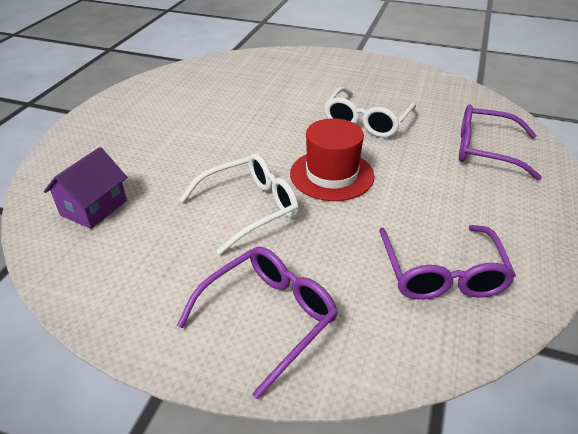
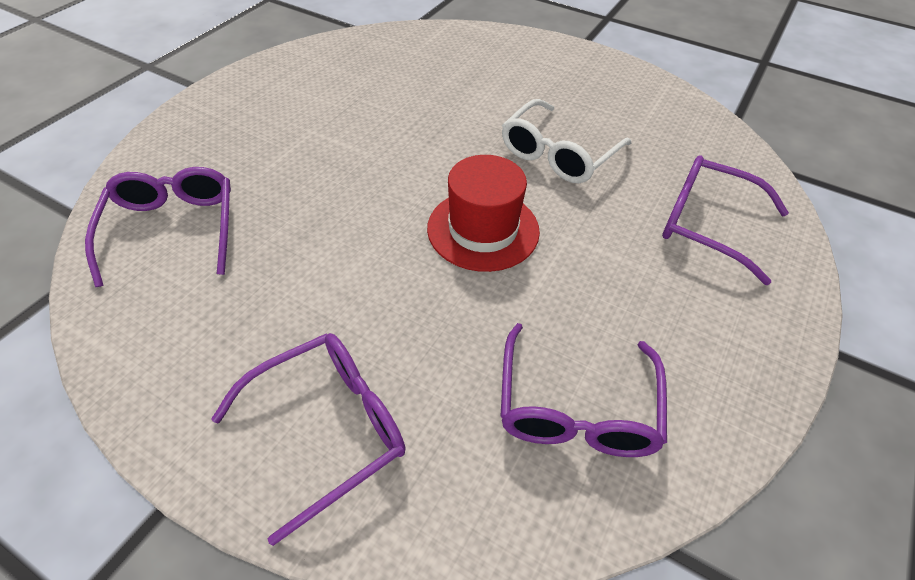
camera: 10 degrees right, 10 degrees up
purple house [44,147,128,229] -> purple glasses [85,167,231,287]
white glasses [180,153,299,255] -> none

